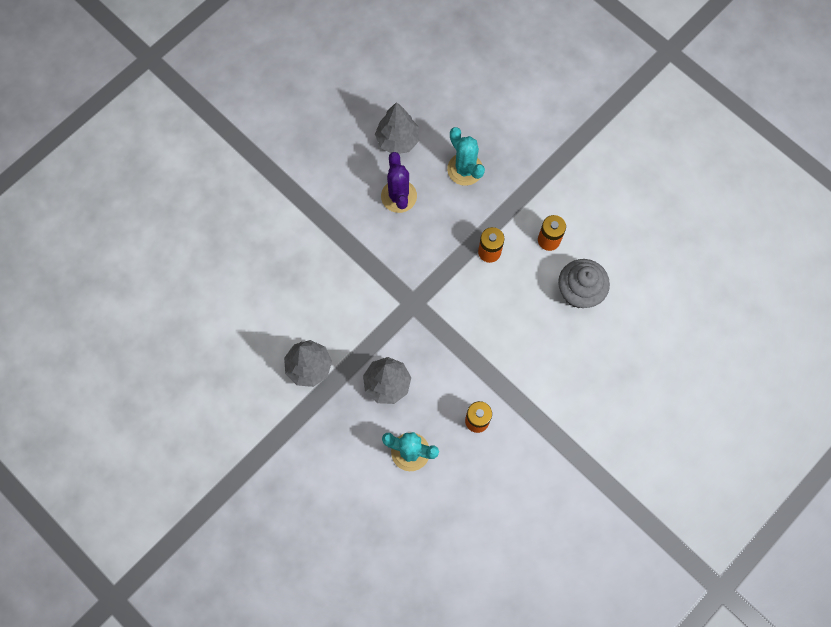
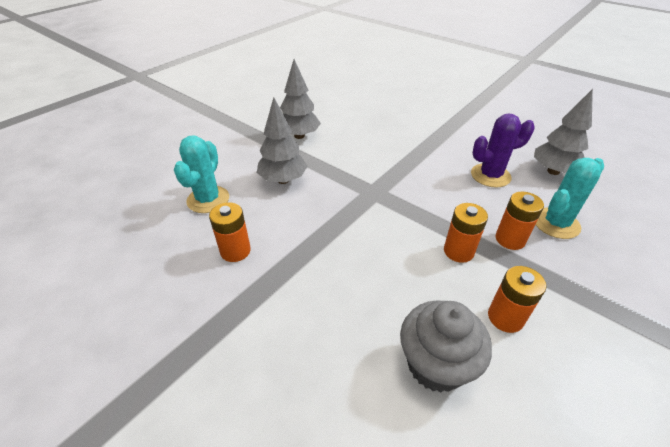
camera: 85 degrees right, 30 degrees down
none -> orange battery [495,192,544,250]

